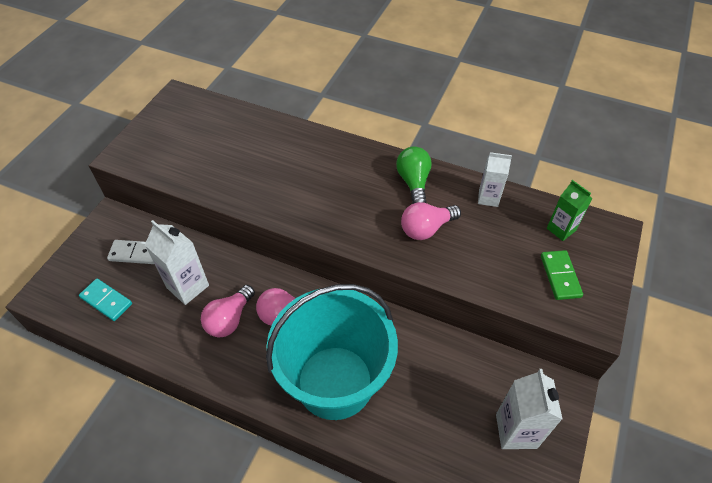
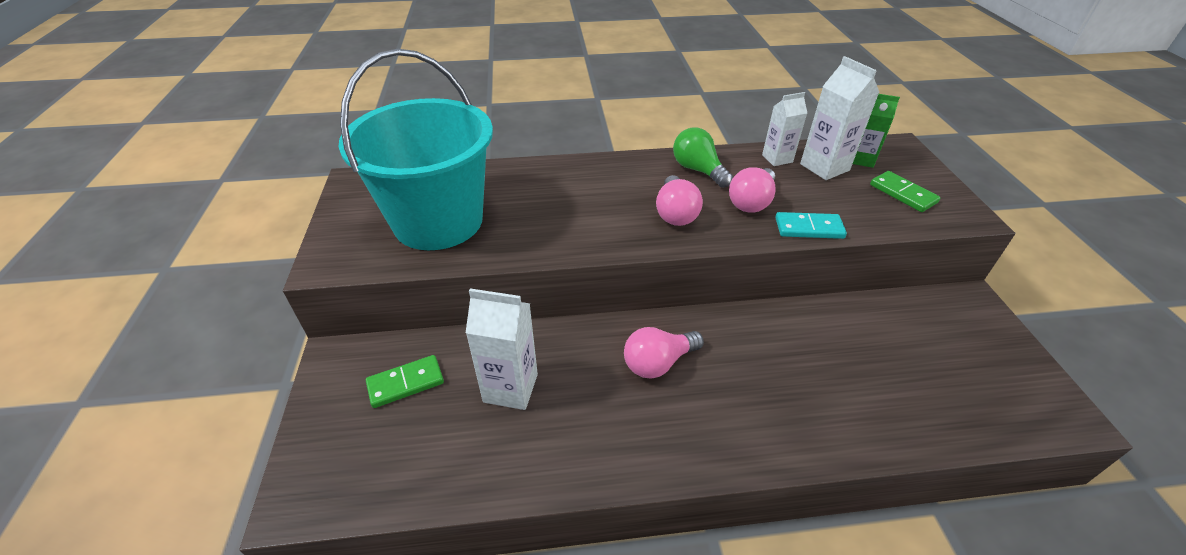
camera: 30 degrees left, 10 degrees down
turquoise domino [79,279,132,321] -> turquoise domino moved to [775,212,847,239]
white domino [107,240,154,264] -> green domino [366,355,444,408]
pink light bulb [201,285,255,337] -> pink light bulb moved to [656,175,703,226]
turquoise bucket [266,284,398,420] -> turquoise bucket moved to [339,49,493,250]
white carton [496,369,562,449] -> white carton moved to [800,56,879,180]

